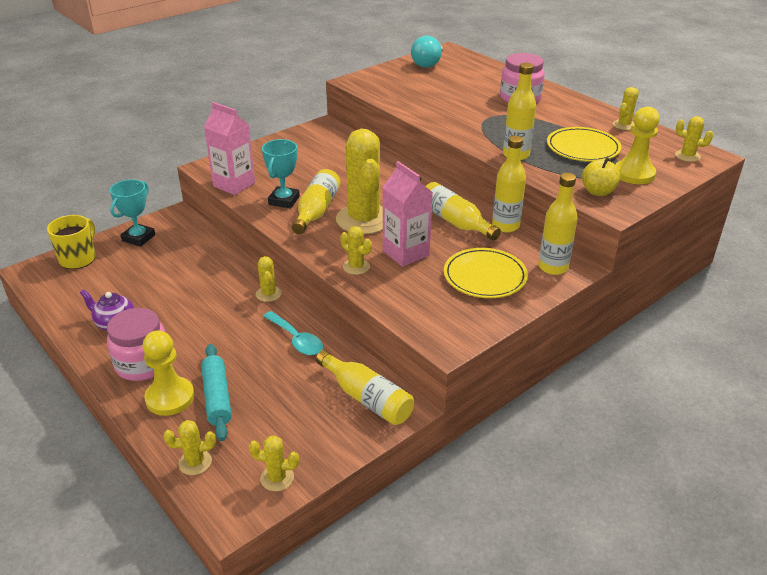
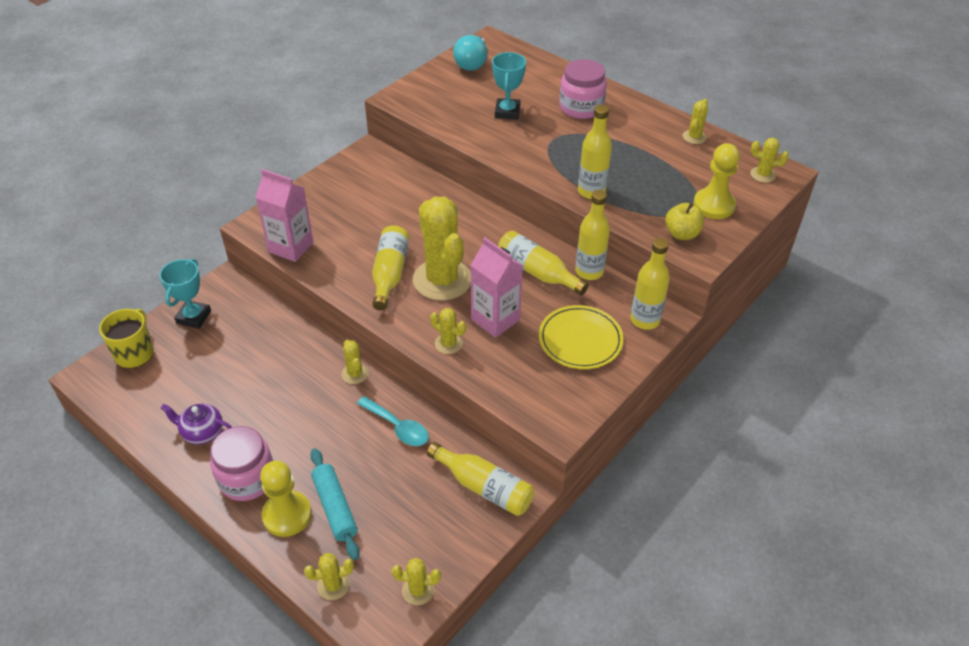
camera: 10 degrees left, 10 degrees up
turquoise trophy [262,139,300,208] -> turquoise trophy moved to [492,52,526,120]
yellow plate [547,127,621,162] -> none

